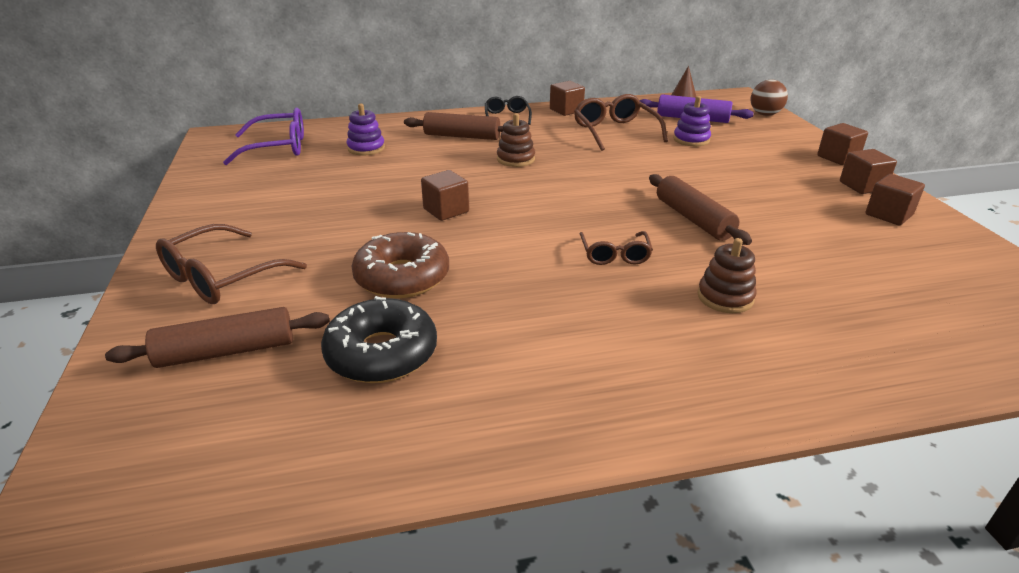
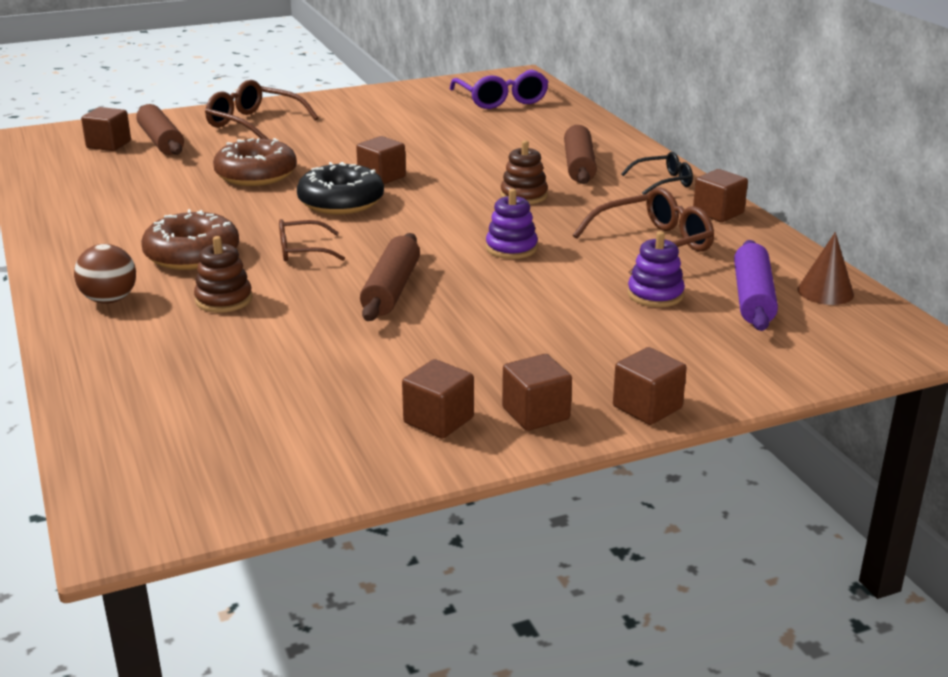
camera: 80 degrees right, 5 degrees down
black donut [321,296,437,383] -> black donut moved to [297,162,384,214]
purple stacking toy [347,104,385,155] -> purple stacking toy moved to [486,188,538,259]
brown rolling pin [649,174,752,245] -> brown rolling pin turned 45 degrees counterclockwise [360,233,420,321]
brown ball [750,79,788,116] -> brown ball moved to [74,244,136,304]
none -> brown cube [81,107,131,151]
none -> brown donut [141,209,239,270]

